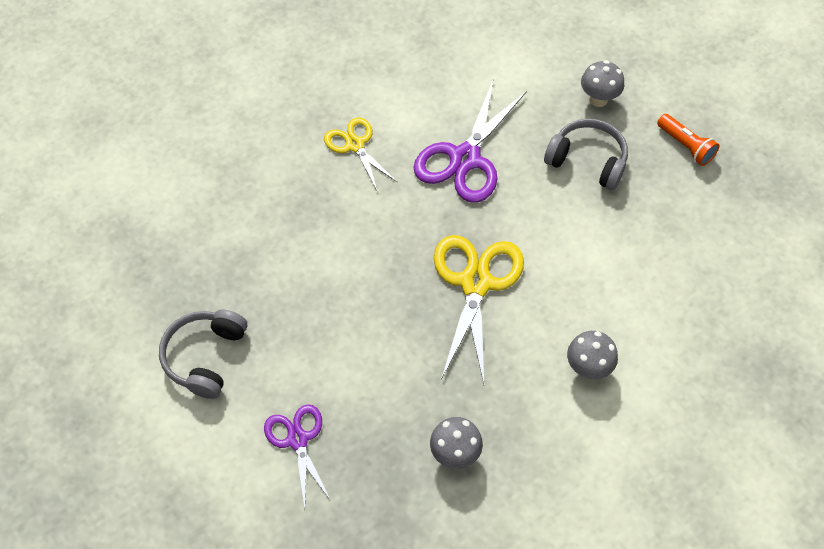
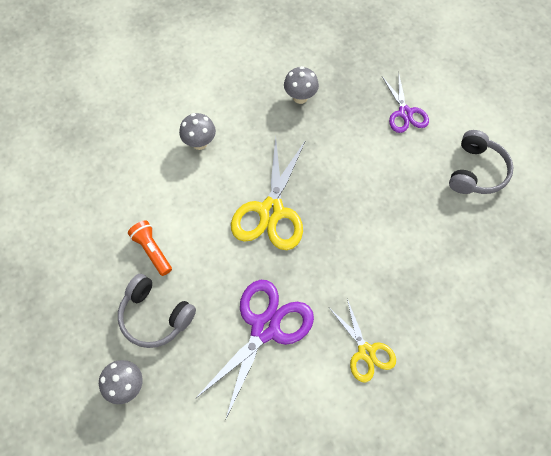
camera: 175 degrees left, 5 degrees up
orange flashlight [657,114,719,166] -> orange flashlight moved to [128,220,172,276]

